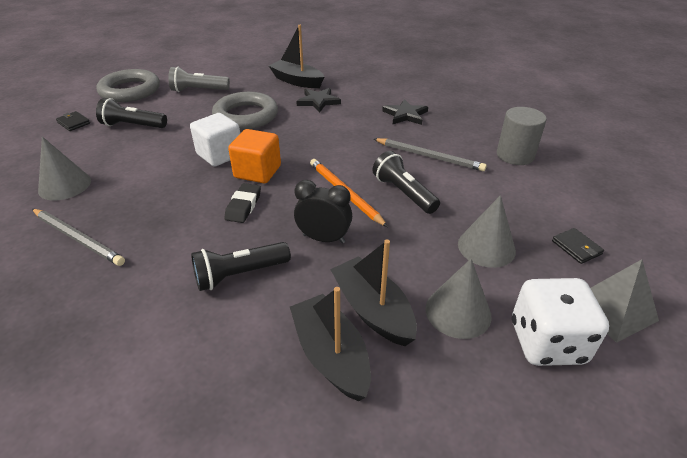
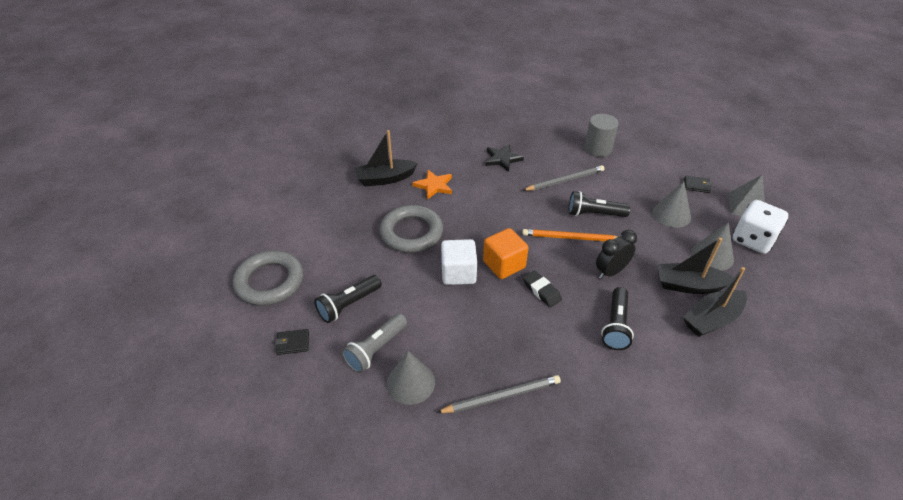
camera: 50 degrees left, 5 degrees up
grey flashlight [169,66,230,92] -> grey flashlight moved to [342,314,407,373]
black boat [290,287,371,401] -> black boat turned 45 degrees counterclockwise [683,267,747,337]
black star [296,88,341,112] -> orange star [412,170,452,200]

